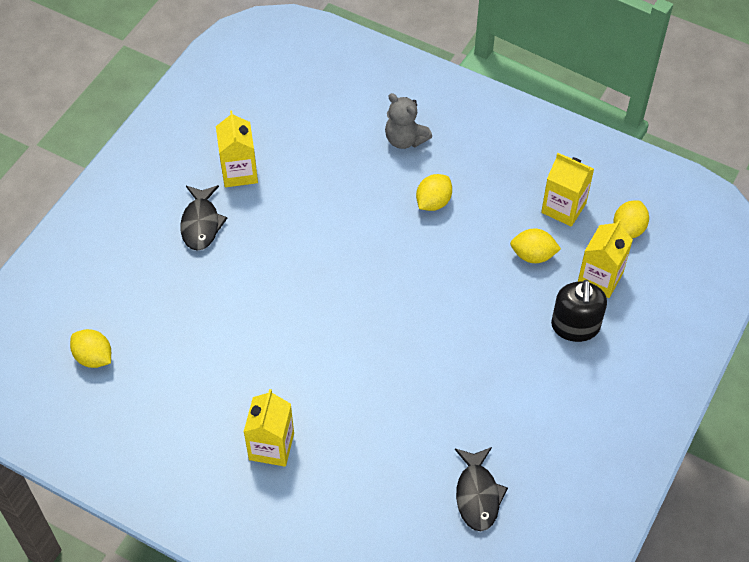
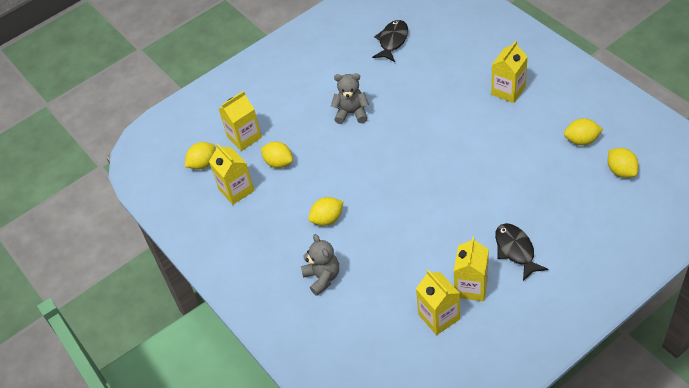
camera: 150 degrees left, 5 degrees down
black fish [180,185,228,251] -> black fish turned 45 degrees counterclockwise [495,223,548,281]
black soap dispenser [551,280,607,342] -> none
none -> grey teddy bear [331,73,369,124]
none -> yellow carton [416,270,460,335]
none -> yellow lemon [564,118,603,145]

